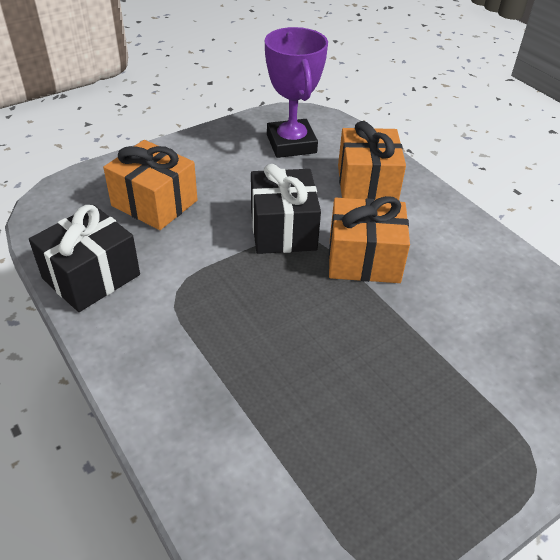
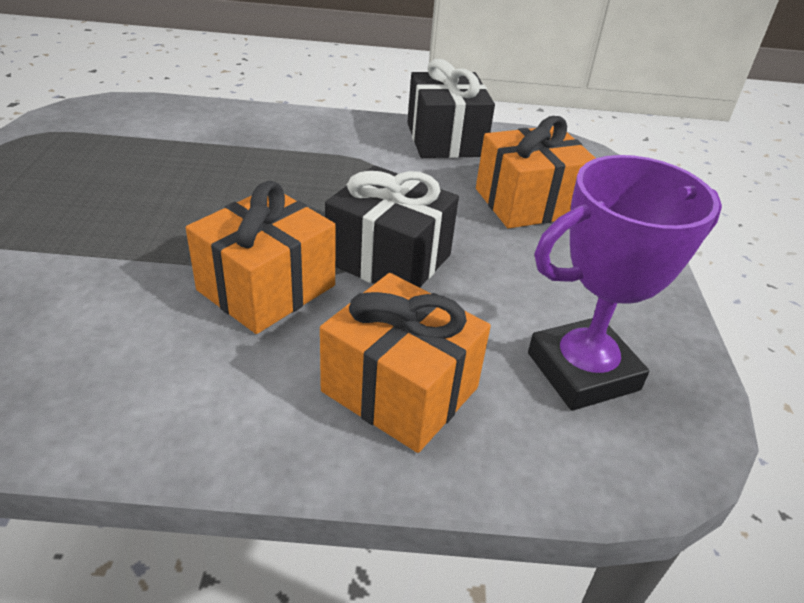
camera: 125 degrees right, 5 degrees down
purple trophy [265,27,328,158] -> purple trophy turned 45 degrees counterclockwise [528,155,722,411]

